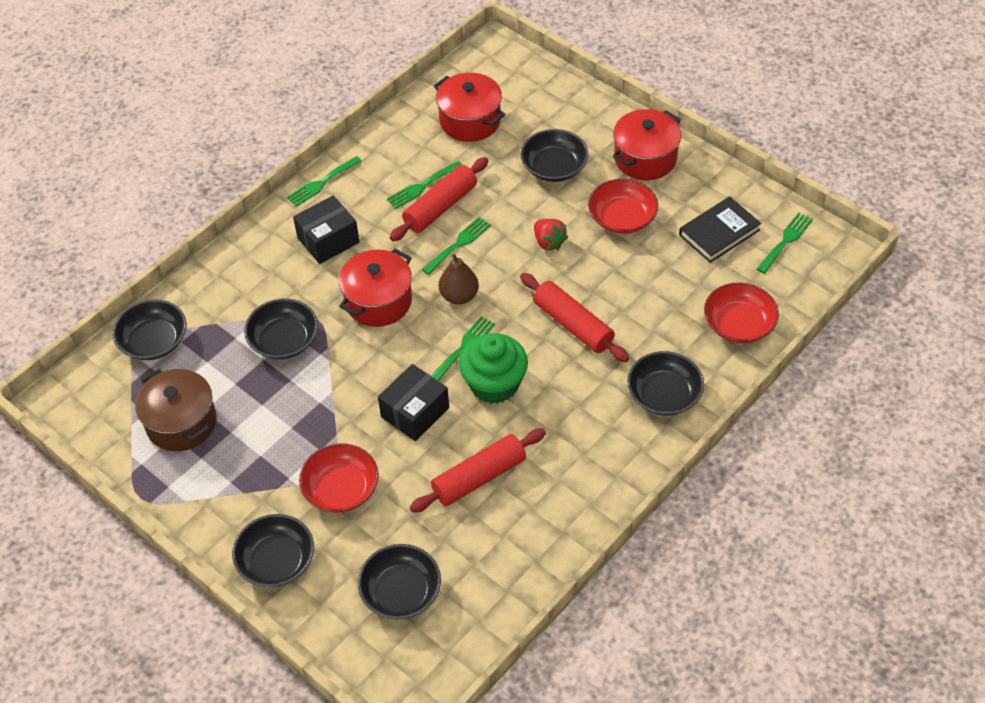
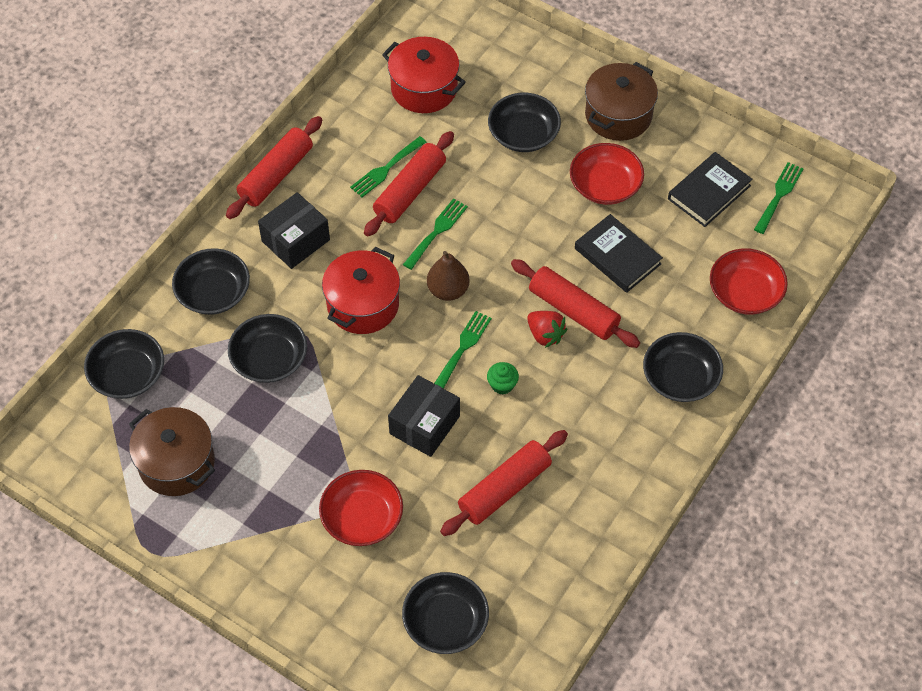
camera: 10 degrees left, 5 degrees up
black bowl [232,514,314,587] -> black bowl moved to [172,248,250,315]
green fork [287,156,362,206] -> red rolling pin [226,116,322,219]
green cupcake [459,333,528,404] -> green cupcake [487,362,519,395], size x0.44
red strawberry [534,219,568,251] -> red strawberry moved to [527,311,567,348]
red pot [613,109,681,180] -> brown pot [585,62,658,141]
none -> black book [575,214,663,293]

